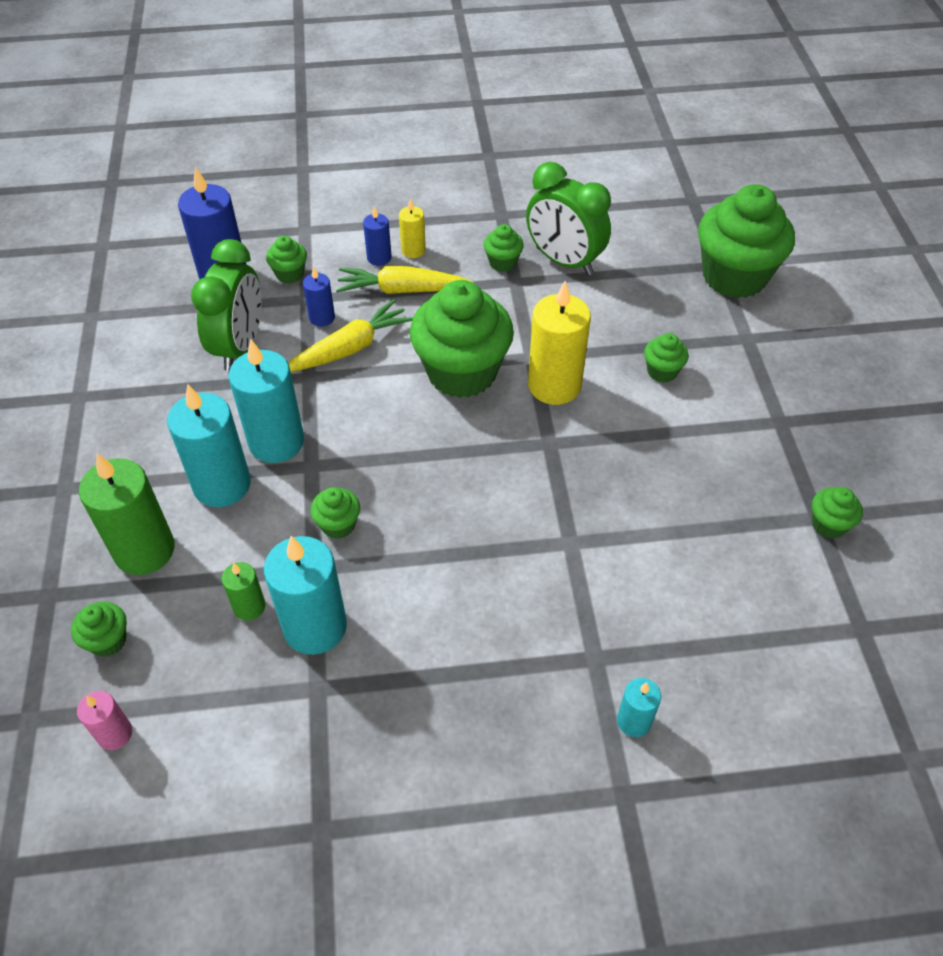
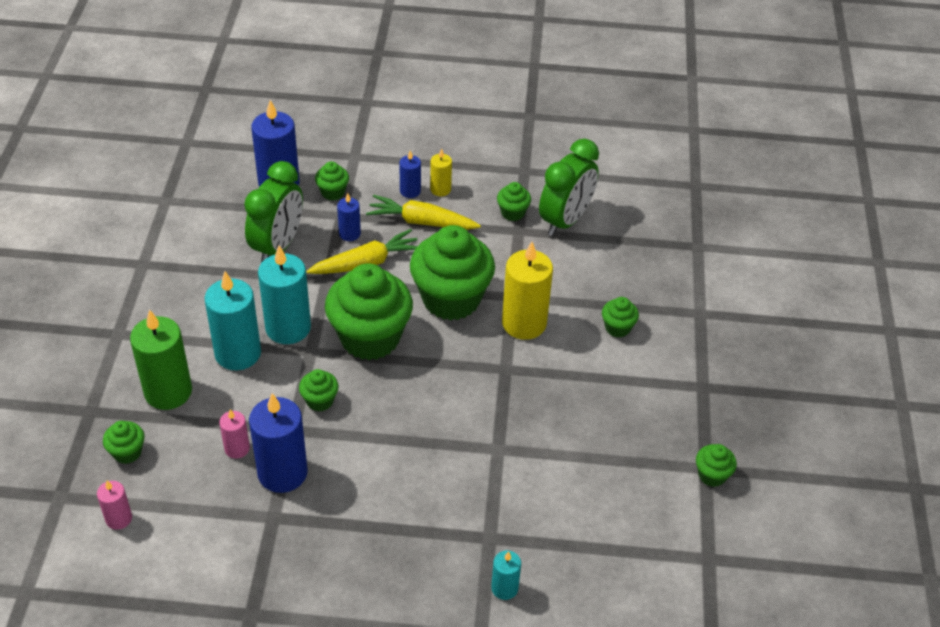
camera: 10 degrees right, 5 degrees down
green candle [222,562,265,621] -> pink candle [219,409,250,459]
turquoise candle [264,536,347,655] -> blue candle [249,393,308,493]
green clock [526,162,611,275] -> green clock turned 105 degrees counterclockwise [539,139,599,236]
green cupcake [698,184,795,298] -> green cupcake moved to [325,263,413,360]

